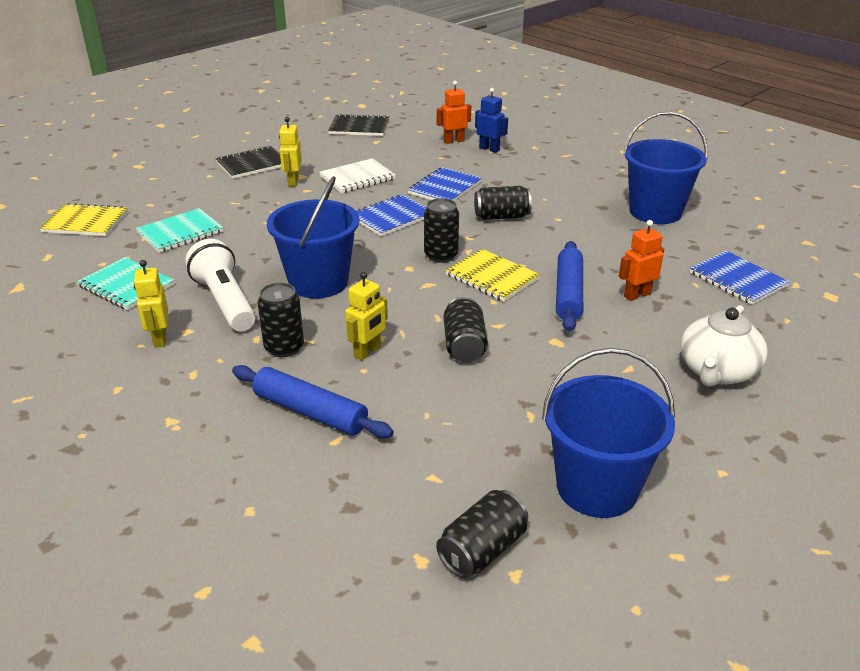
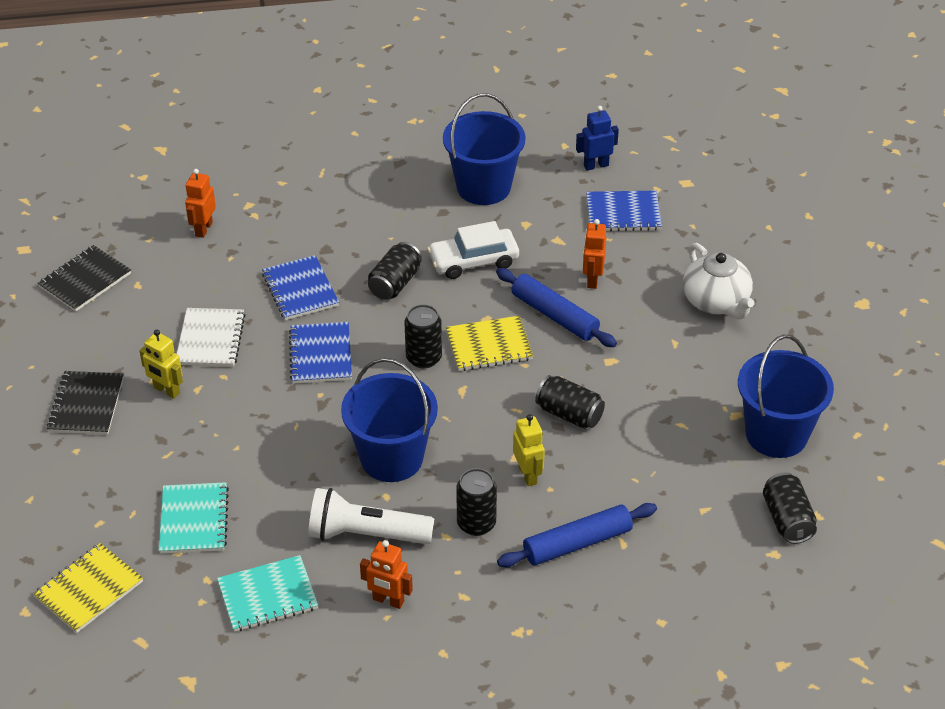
camera: 55 degrees left, 10 degrees up
yellow robot [134,260,168,348] -> orange robot [360,540,413,609]
blue robot [475,88,508,153] -> blue robot moved to [576,106,619,171]
none -> white car [427,221,519,279]

